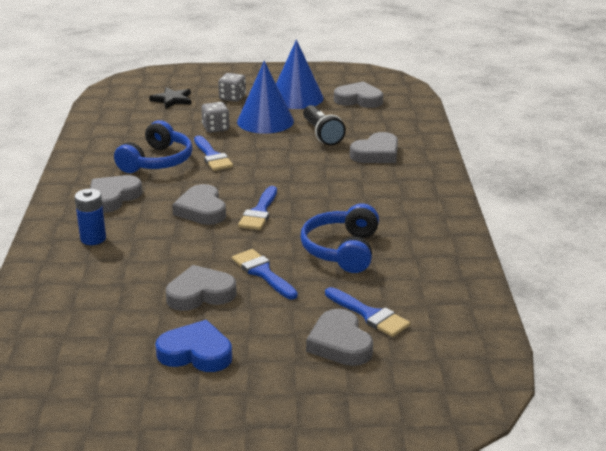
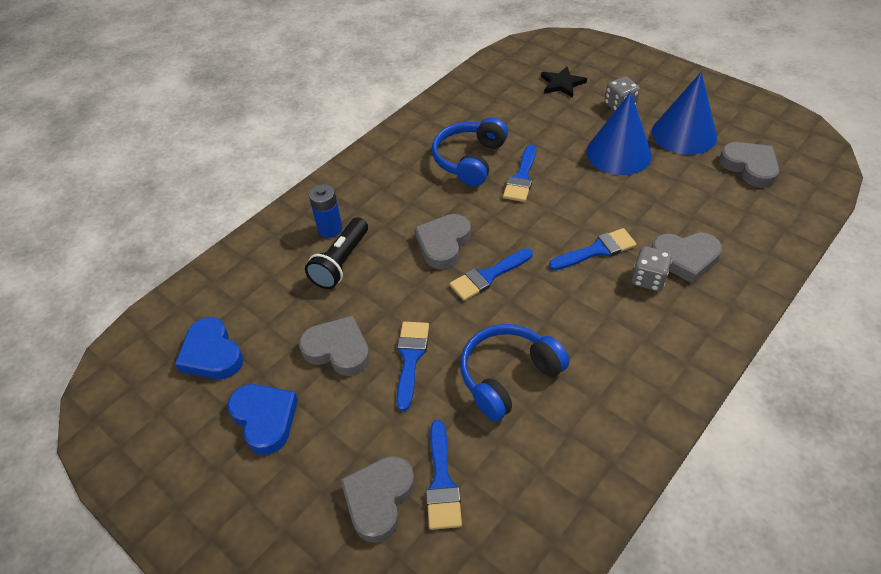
camera: 45 degrees right, 20 degrees up
grey heart [90,175,142,213] -> none
blue headphones [114,120,193,173] -> blue headphones turned 135 degrees clockwise [432,117,508,186]
grey dice [201,102,230,133] -> grey dice moved to [632,246,672,291]
black flashlight [303,105,346,146] -> black flashlight moved to [305,217,368,289]
none -> blue heart [175,317,243,379]
none -> blue brush [549,228,637,270]

